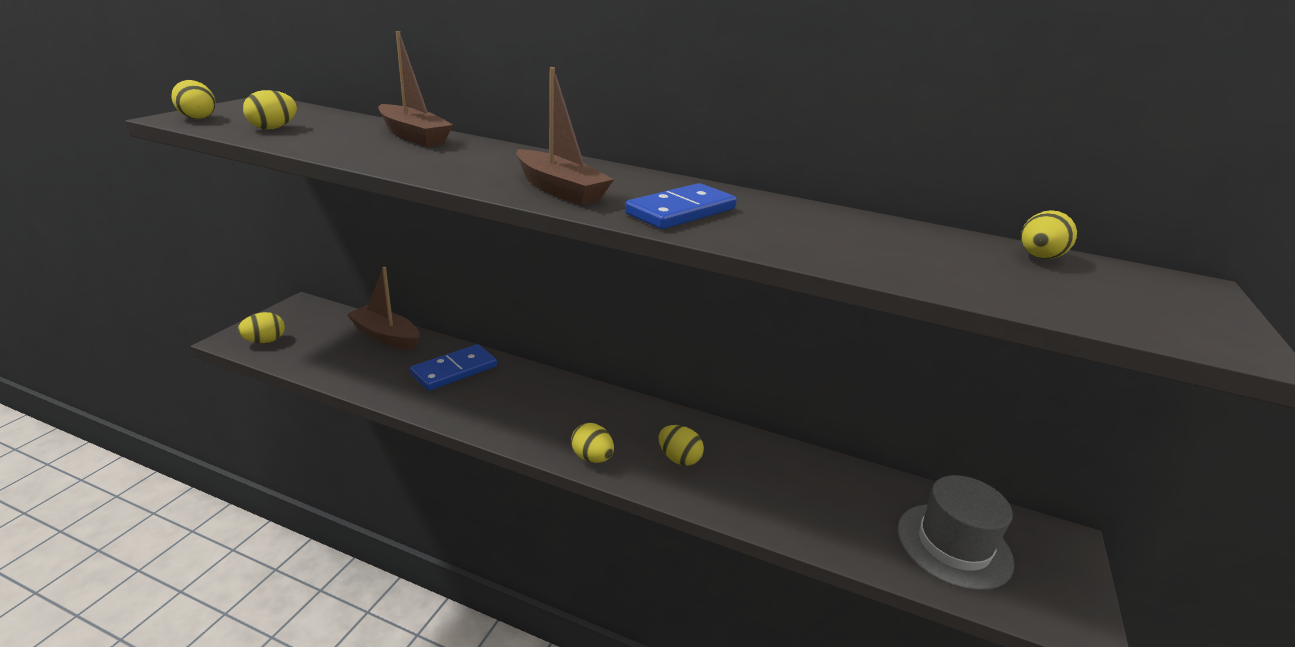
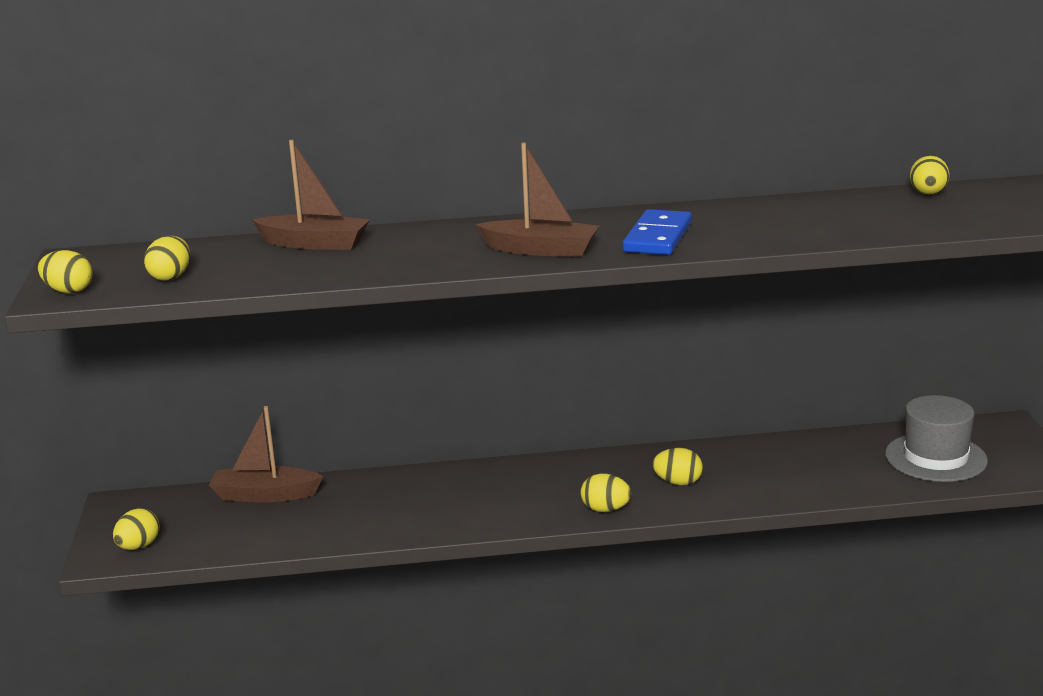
camera: 25 degrees left, 5 degrees down
blue domino [410,344,497,391] -> none

